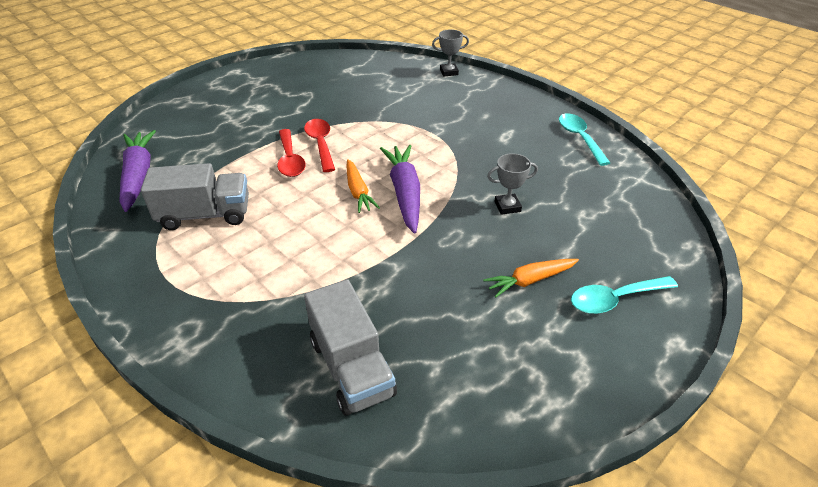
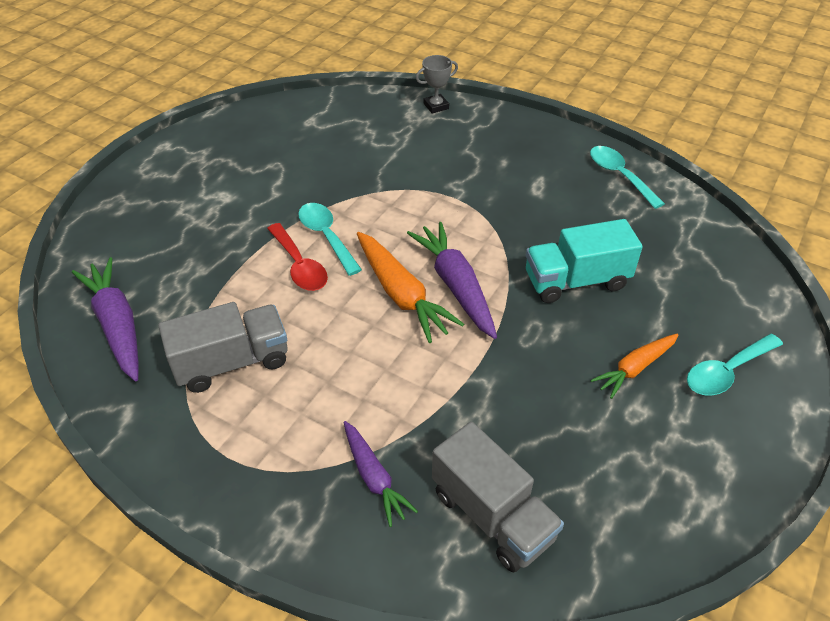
camera: 15 degrees left, 5 degrees up
red spoon [304,119,335,172] -> turquoise spoon [298,203,362,276]
orange carrot [347,159,380,213] -> orange carrot [357,232,464,343], size x1.59
grey trophy [487,153,538,215] -> turquoise truck [526,219,643,303]
none -> purple carrot [343,421,418,527]

